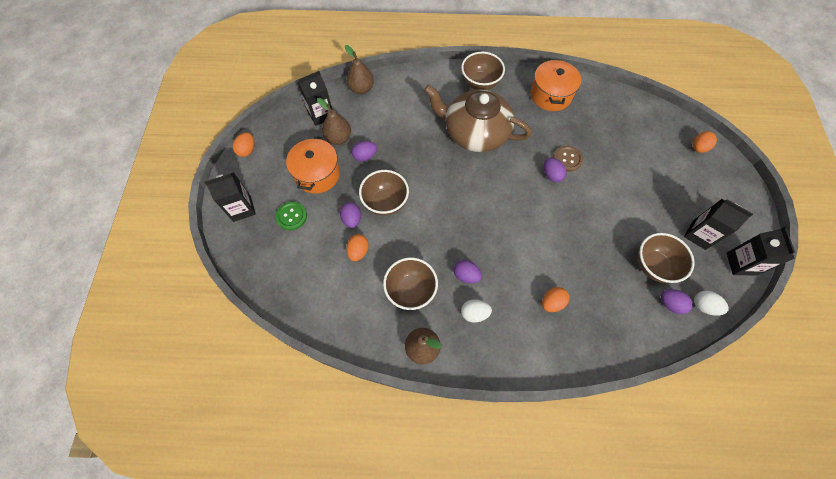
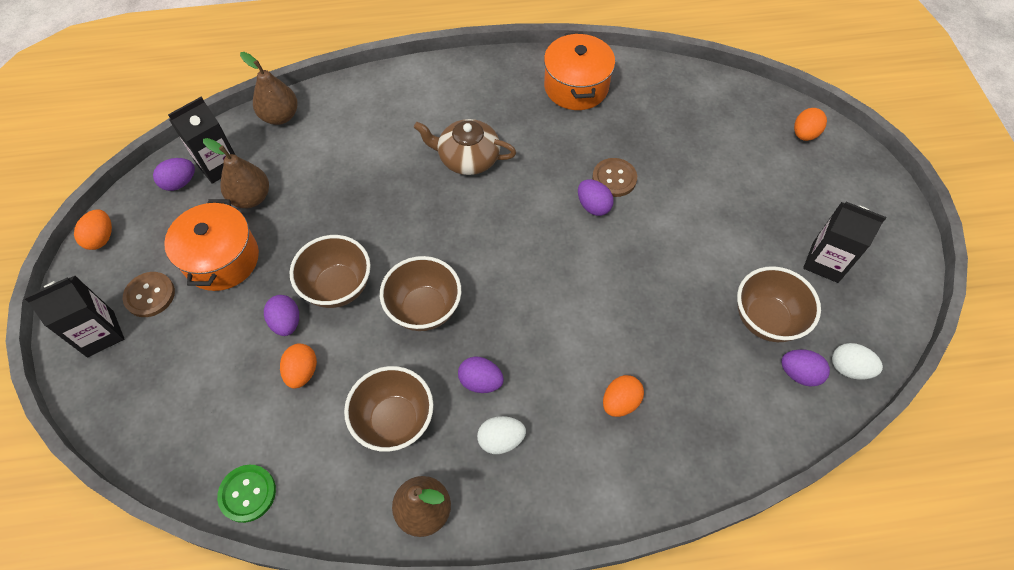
camera: 10 degrees left, 5 degrees down
green button [276,202,307,230] -> green button moved to [217,465,276,523]
purple egg [352,141,377,162] -> purple egg moved to [153,158,195,191]
brown teapot [424,84,532,152] -> brown teapot [414,119,516,175], size x0.60
brown bowl [461,52,505,90] -> brown bowl moved to [380,256,461,331]
black carton [727,227,795,276] -> none
none -> brown button [123,272,175,317]

